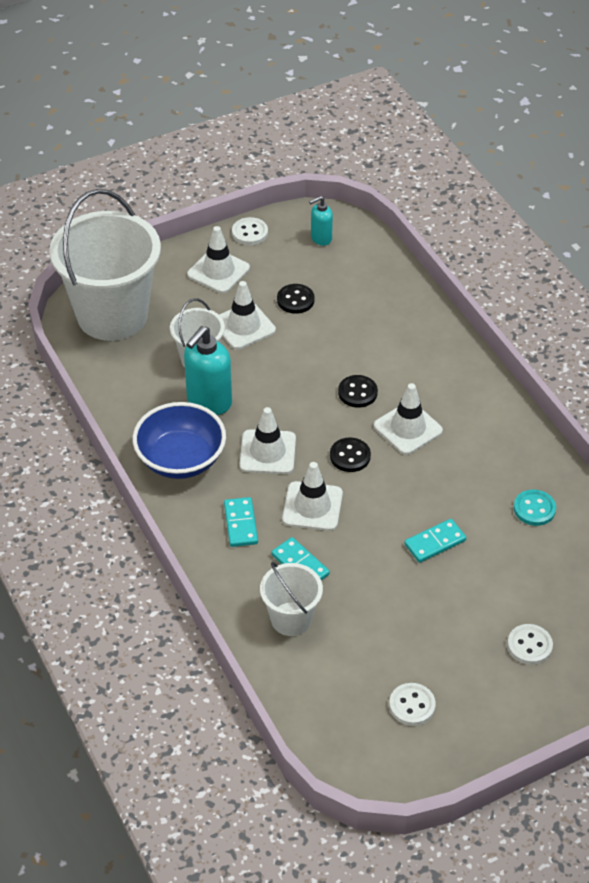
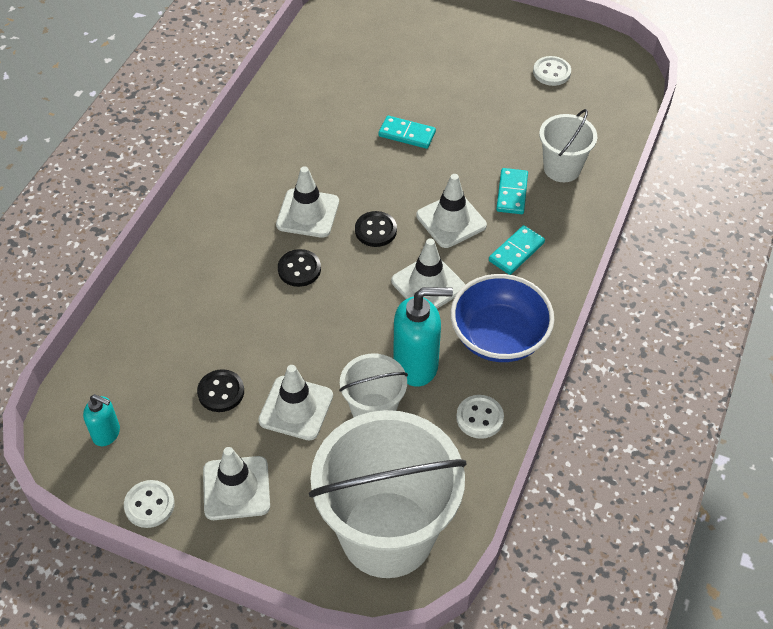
camera: 130 degrees left, 5 degrees up
white button [507,624,553,665] -> white button moved to [456,395,504,439]
turquoise button [514,490,556,526] -> none

